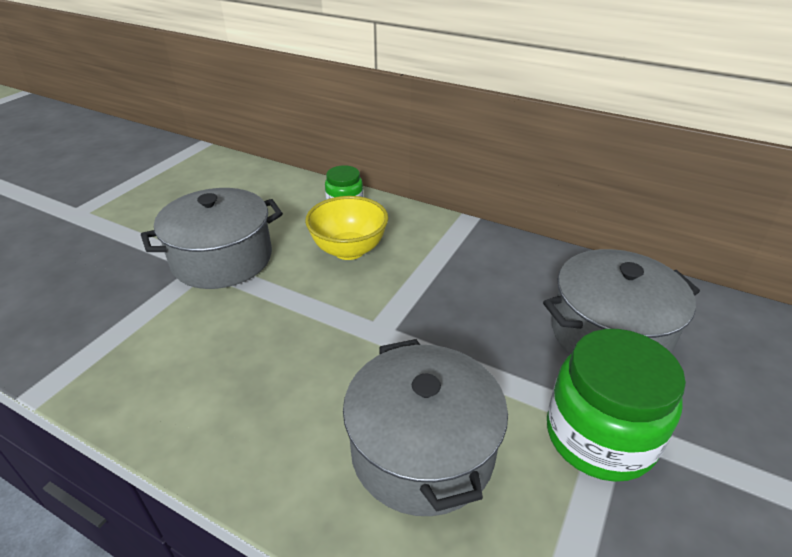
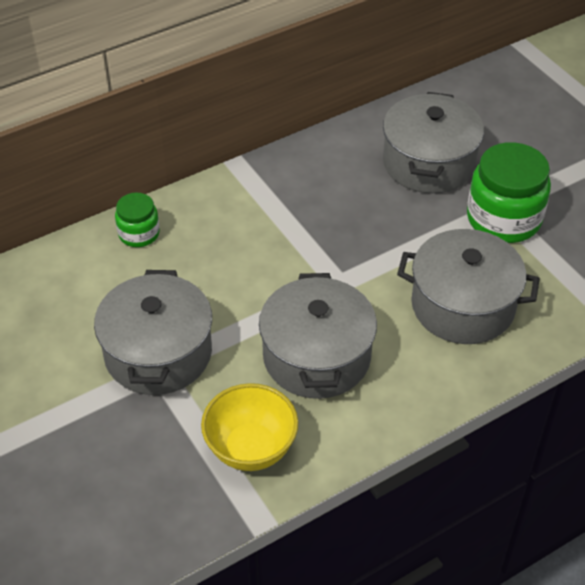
camera: 60 degrees left, 10 degrees up
yellow bowl [305,196,388,260] -> yellow bowl moved to [201,383,298,471]
none -> grey pot [259,273,377,399]

